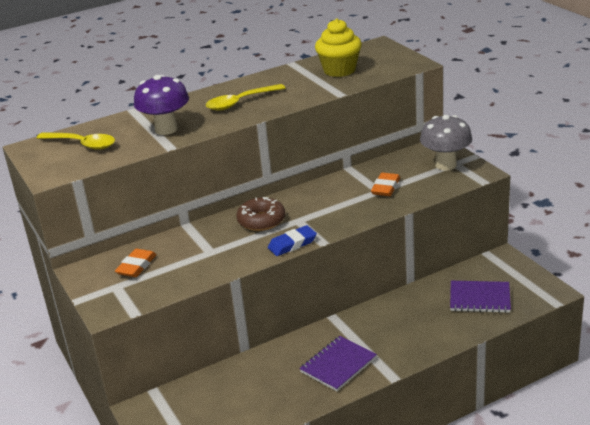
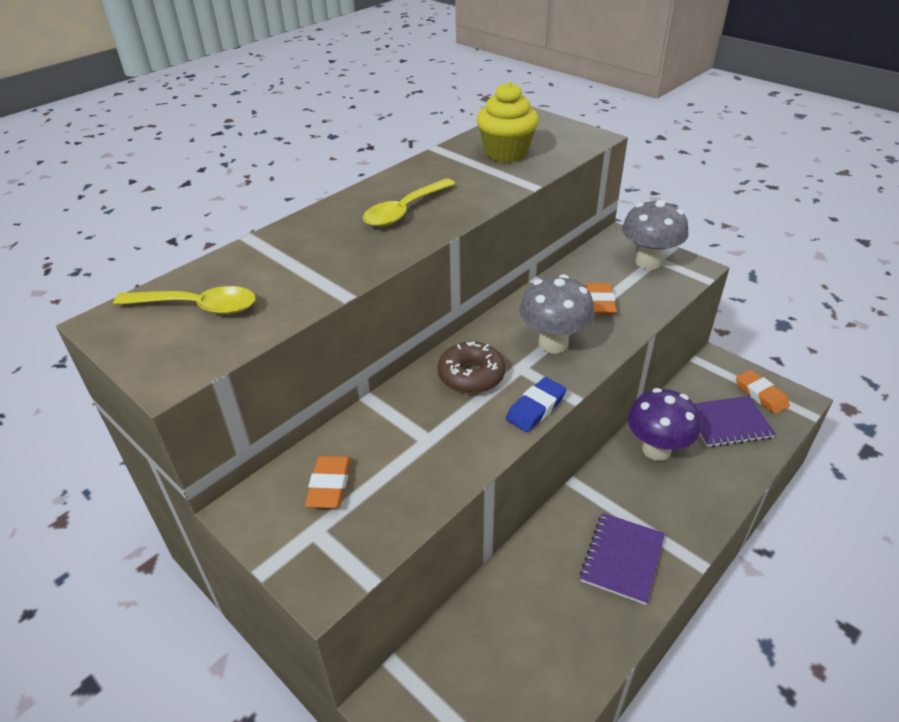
camera: 20 degrees left, 10 degrees up
purple mushroom [134,75,189,135] -> purple mushroom moved to [628,388,700,461]
none -> grey mushroom [519,274,594,354]
none -> orange eraser [736,370,790,414]

